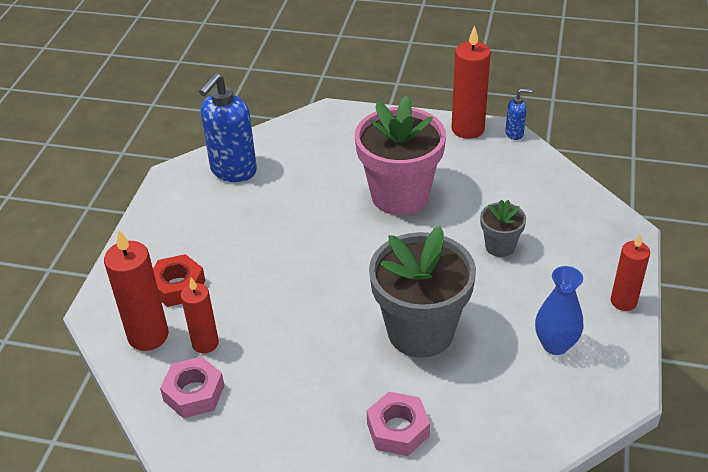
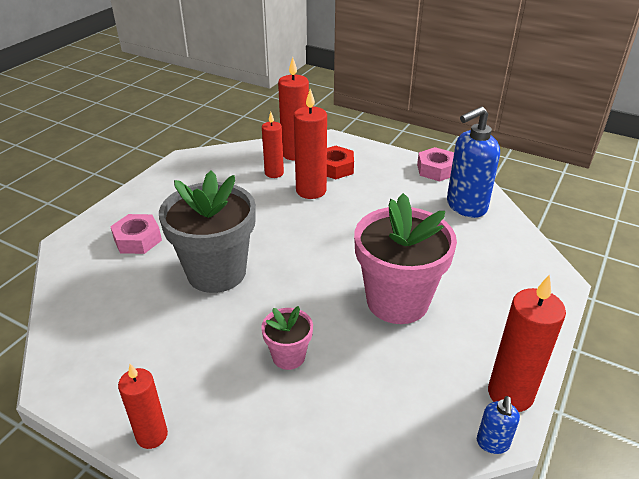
camera: 105 degrees right, 5 degrees down
pink nut [160,356,225,418] -> pink nut moved to [417,147,454,181]
blue soap dispenser [199,73,257,182] -> blue soap dispenser turned 75 degrees counterclockwise [447,106,500,218]
grey flower pot [480,200,526,257] -> pink flower pot [261,306,313,370]
blue vase [535,266,583,355] -> none
none -> red candle [294,89,327,199]

